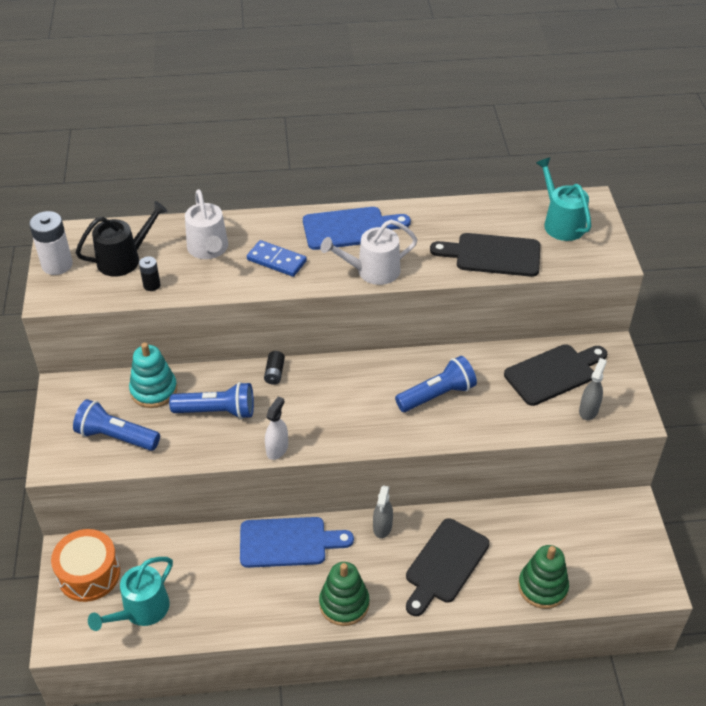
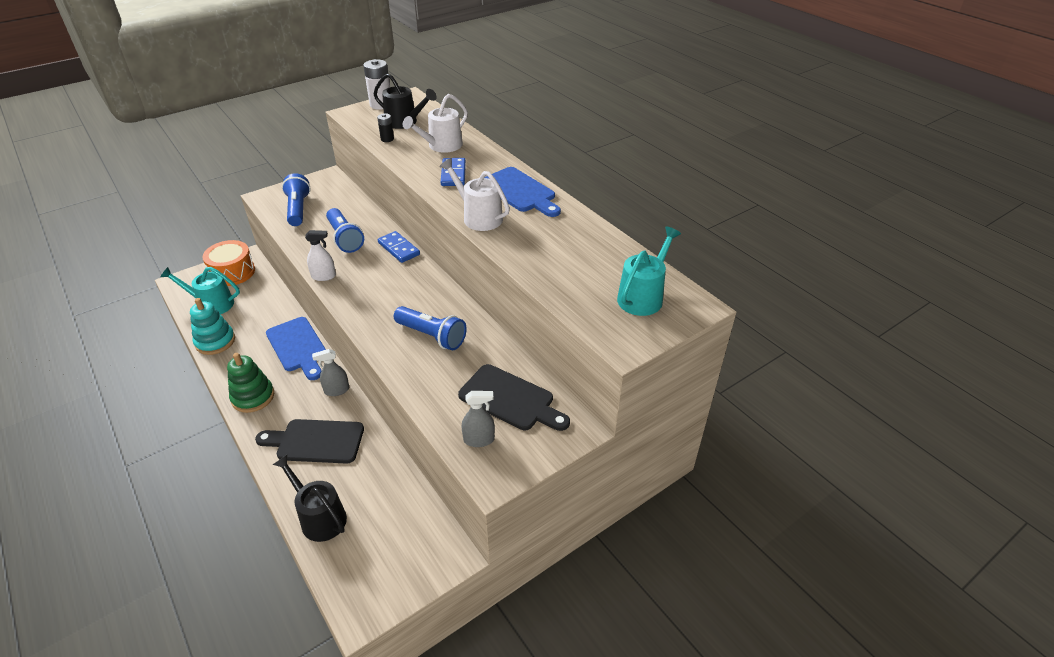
camera: 60 degrees right, 5 degrees down
turquoise stacking toy [129,343,177,408] -> turquoise stacking toy moved to [190,298,235,355]
black battery [264,351,285,385] -> blue domino [378,231,420,263]
black cutting board [430,233,540,277] -> none
green stacking toy [518,545,569,609] -> black watering can [273,454,347,542]

